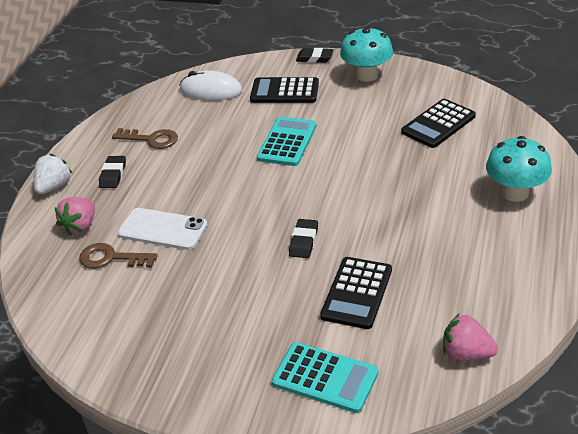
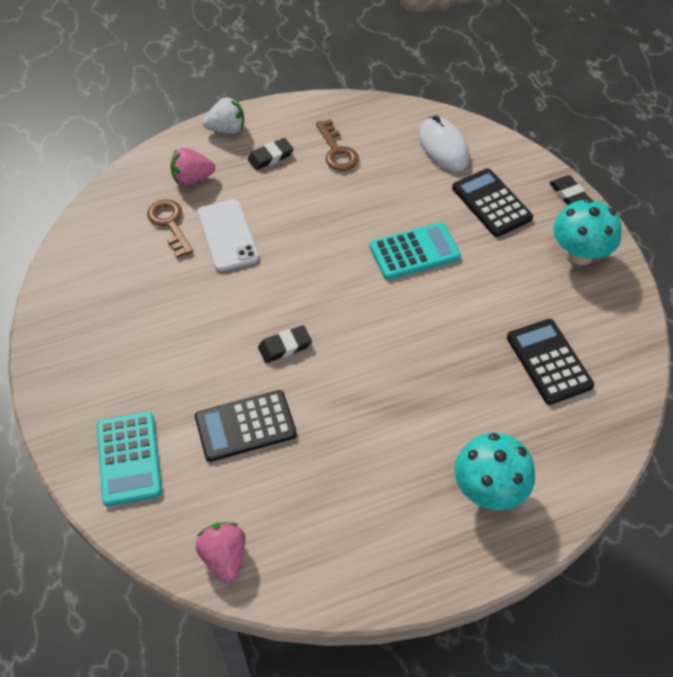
camera: 50 degrees right, 15 degrees up
black calculator [401,99,476,148] -> black calculator turned 60 degrees clockwise [507,319,594,405]

